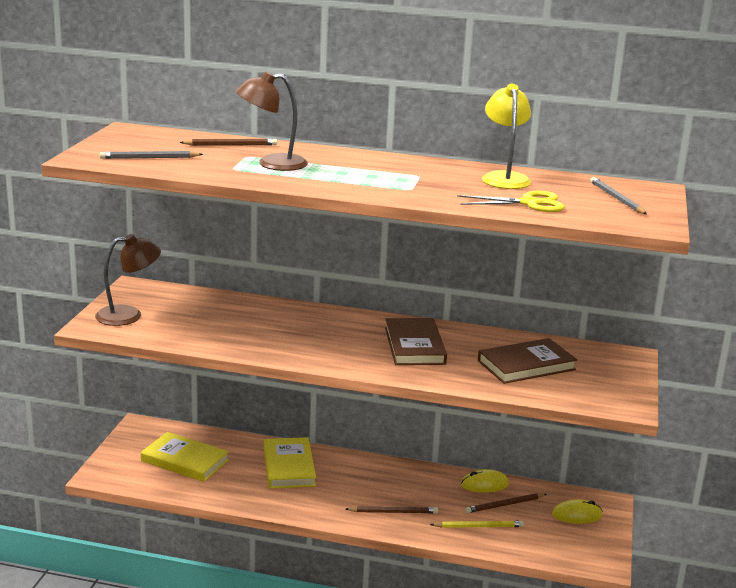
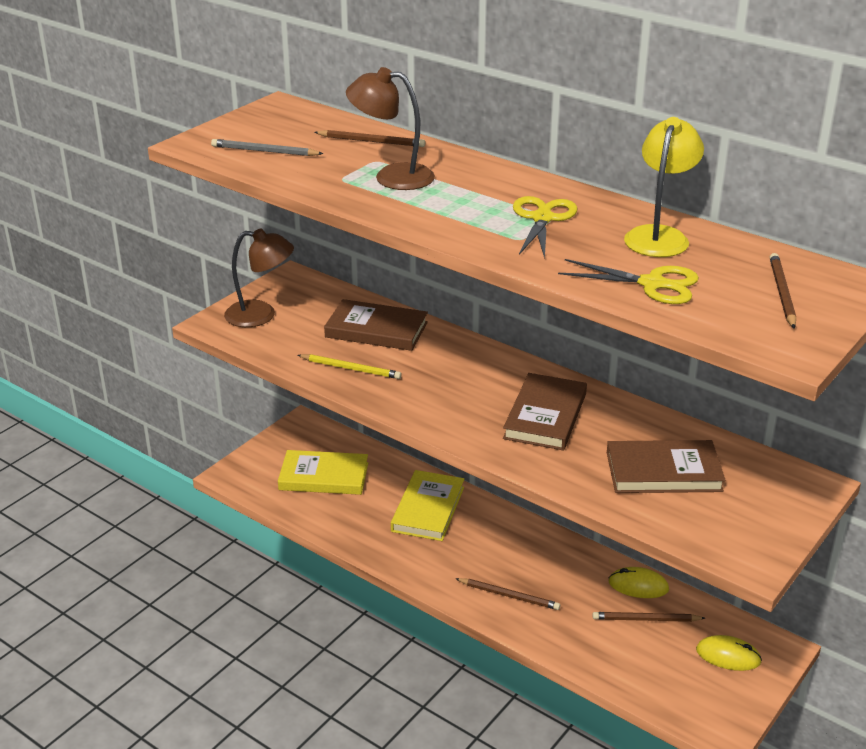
camera: 25 degrees right, 10 degrees up
yellow book [141,432,229,482] -> yellow book turned 45 degrees counterclockwise [278,450,368,495]
yellow pencil [430,521,524,528] -> yellow pencil moved to [298,354,402,379]
grey pencil [590,177,647,214] -> brown pencil [770,253,796,329]
none -> brown book [324,299,428,351]
none -> yellow scissors [513,196,577,259]

